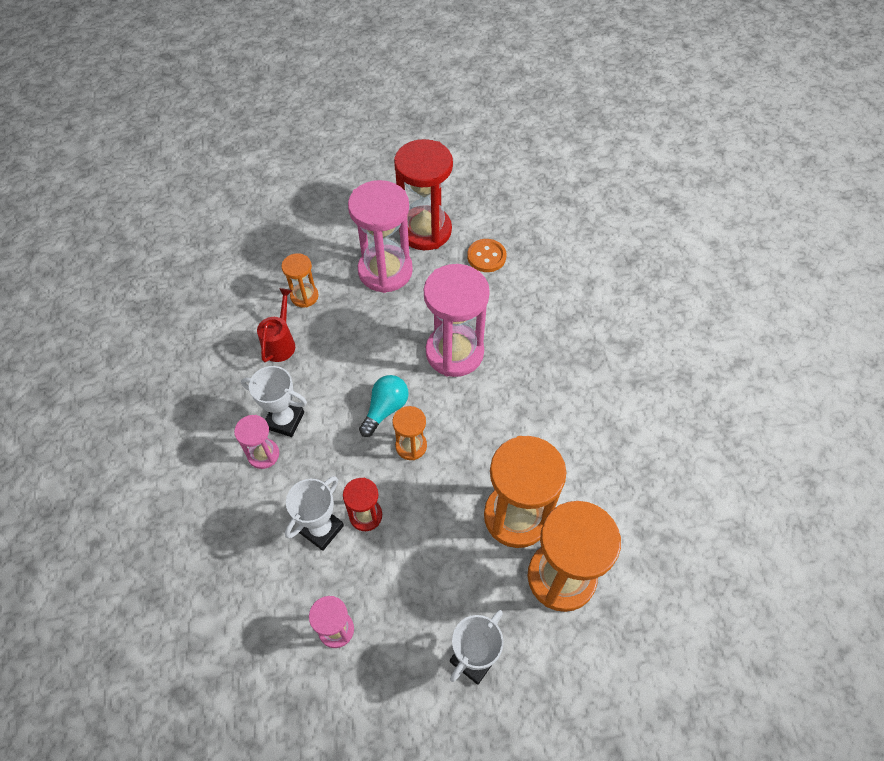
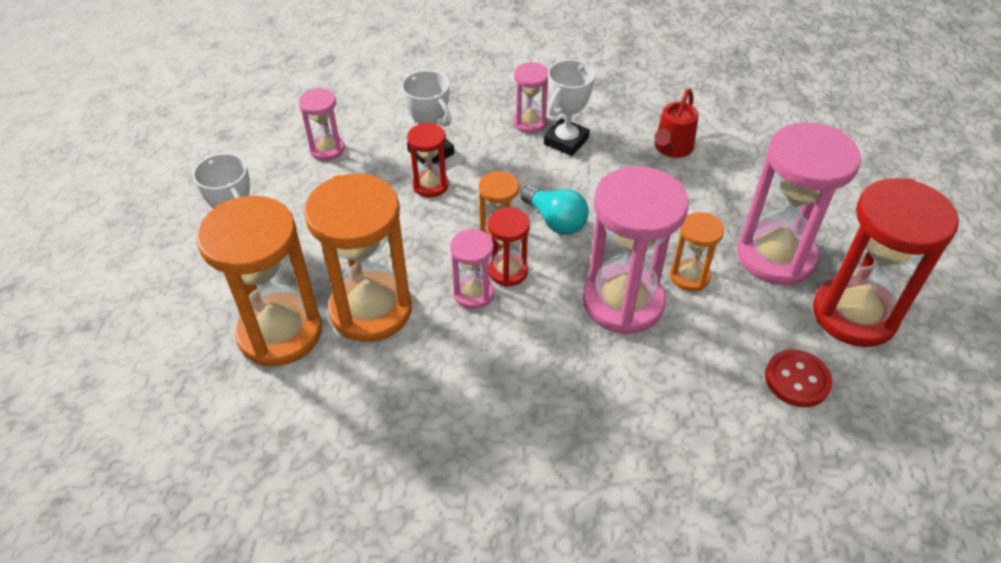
camera: 105 degrees right, 10 degrees down
red watering can [257,288,295,362] -> red watering can turned 90 degrees clockwise [655,89,699,158]
orange hourglass [281,253,319,308] -> orange hourglass moved to [670,212,724,291]
orange button [467,239,506,272] -> red button [765,349,832,407]
none -> pink hourglass [450,229,494,309]
none -> red hourglass [488,207,530,287]

